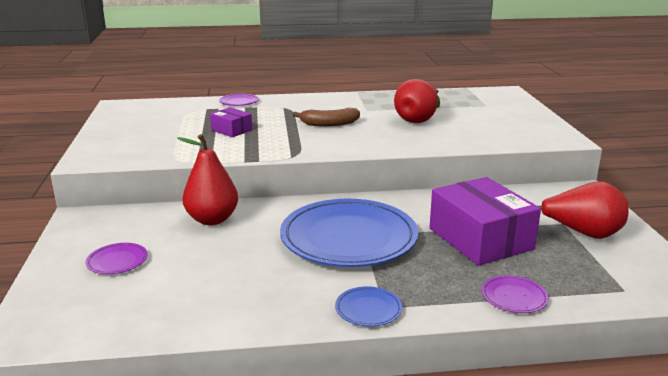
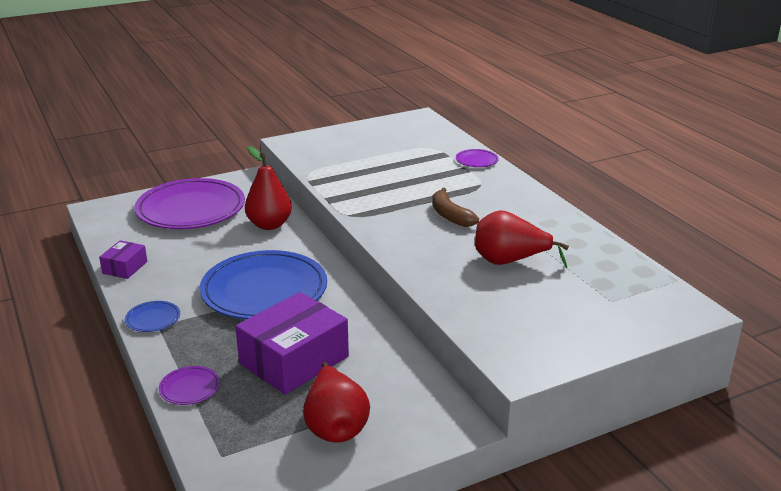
camera: 70 degrees right, 5 degrees up
purple plate [86,243,148,274] -> purple plate [135,178,245,229], size x2.45
purple box [210,107,252,137] -> purple box moved to [99,240,147,279]

